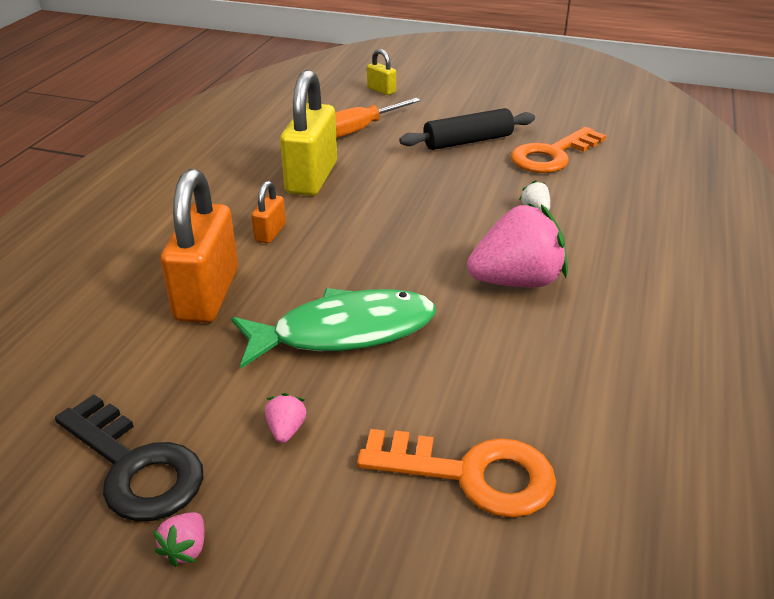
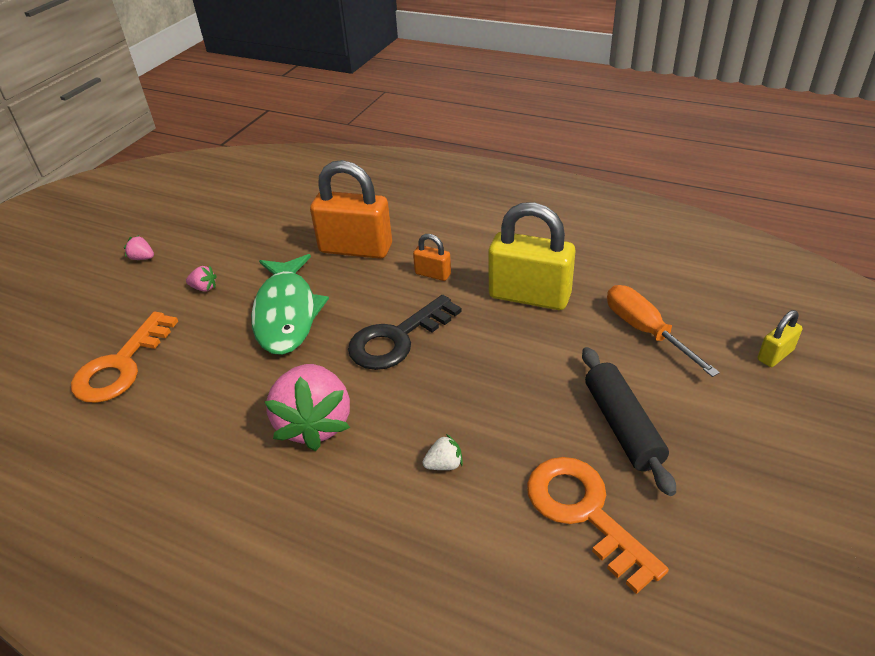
camera: 100 degrees right, 5 degrees up
black key [55,395,203,522] -> black key moved to [348,295,462,370]

